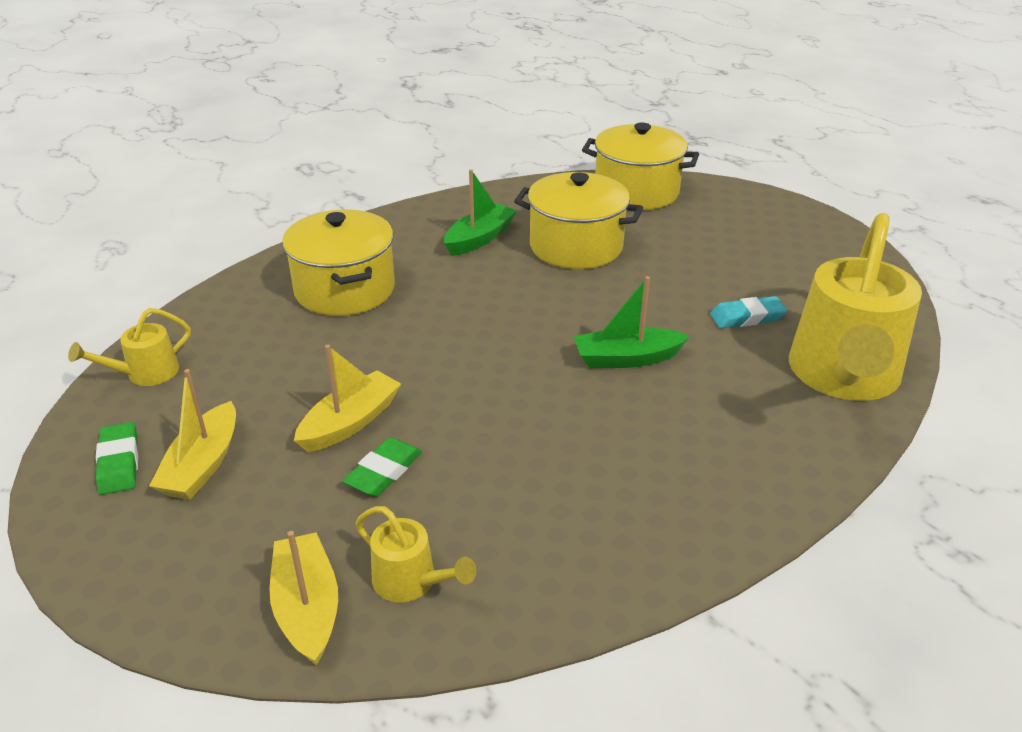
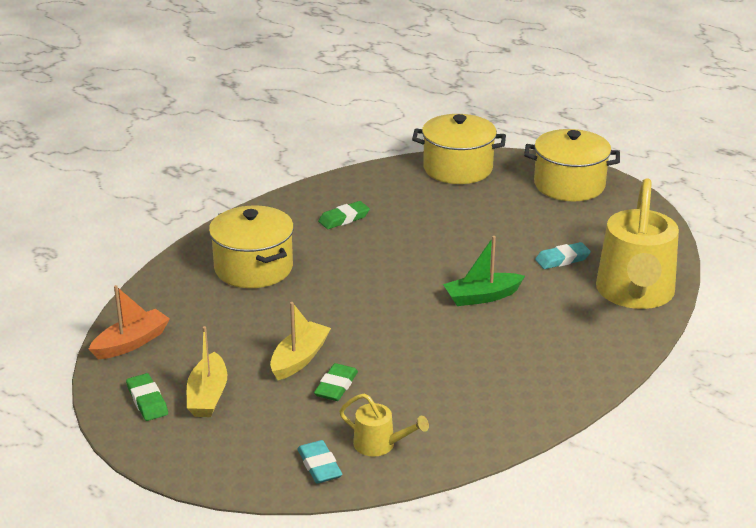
camera: 10 degrees left, 5 degrees down
yellow watering can [68,308,191,386] -> orange boat [89,285,170,359]
yellow boat [270,531,338,666] -> turquoise eraser [297,440,343,483]
green boat [444,169,517,256] -> green eraser [318,201,370,229]
yellow pot [514,172,643,269] -> yellow pot moved to [524,129,620,201]

